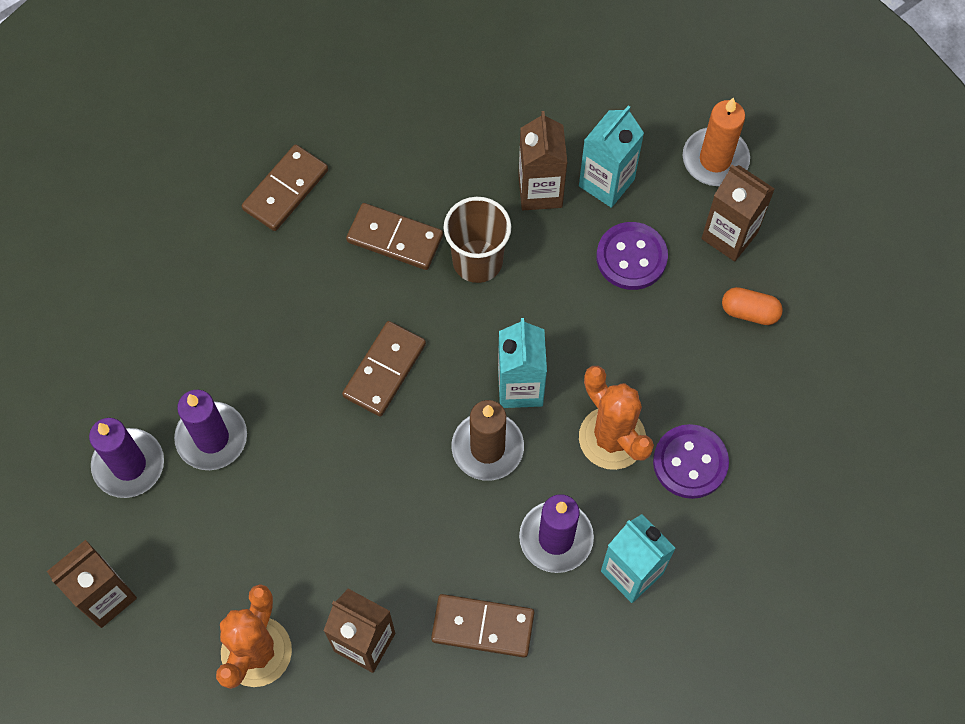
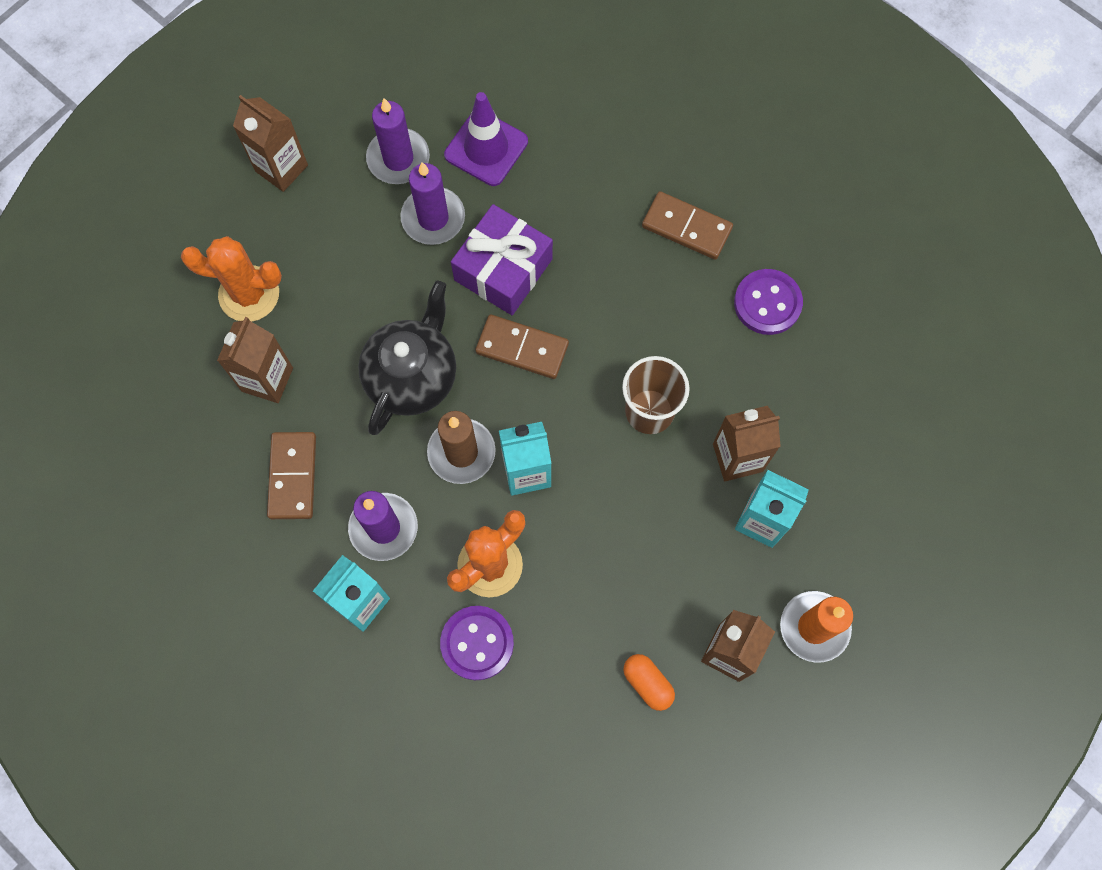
camera: 80 degrees right, 5 degrees up
brown domino [346,203,443,270] -> none
purple button [596,222,668,290] -> purple button moved to [734,269,803,335]
orange capsule [722,287,783,325] -> orange capsule turned 45 degrees counterclockwise [623,654,675,711]
none -> black teapot [358,281,456,435]
none -> purple traffic cone [444,92,528,186]
none -> purple gift [451,204,553,315]

